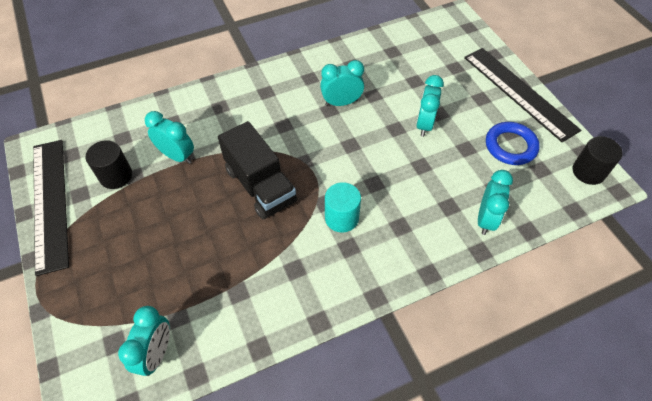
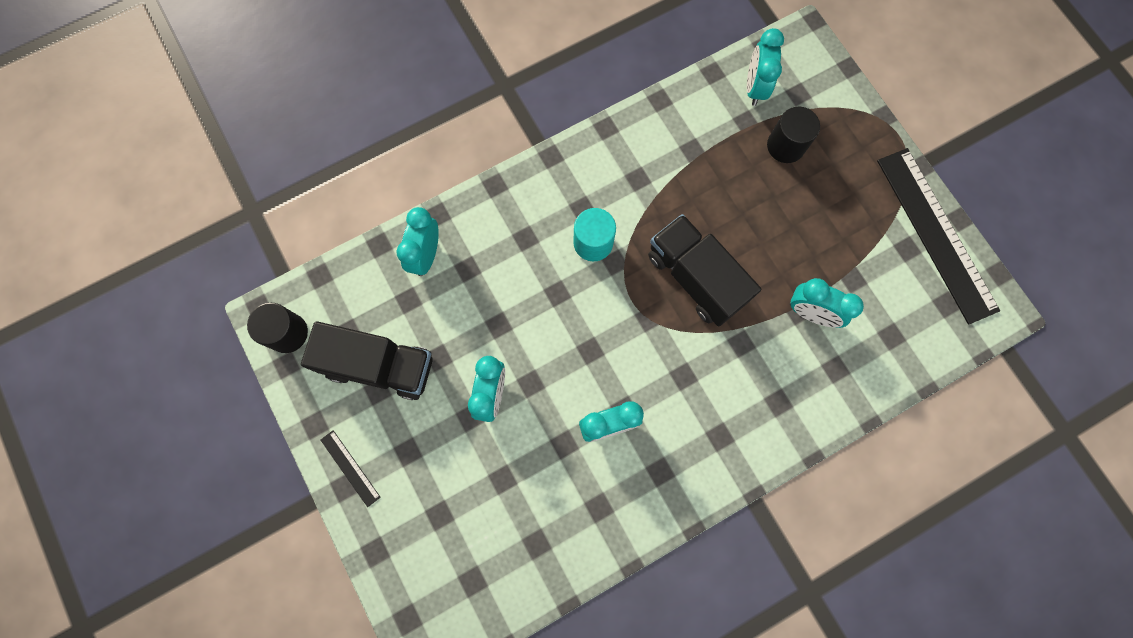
camera: 175 degrees right, 20 degrees up
black cylinder [86,140,132,189] -> black cylinder moved to [767,106,820,163]
black ruler [464,48,581,142] -> black ruler [321,430,381,507], size x0.42
blue ring [486,122,540,165] -> black truck [301,321,432,400]

